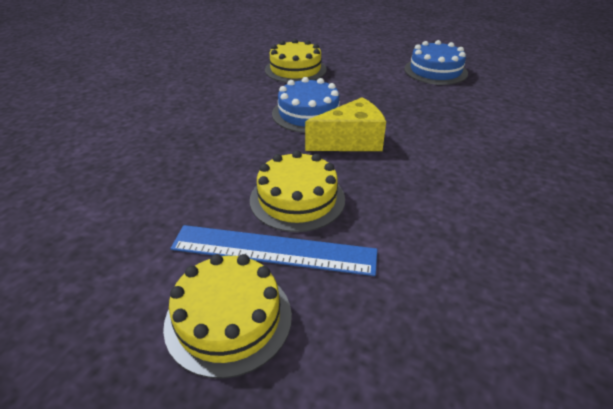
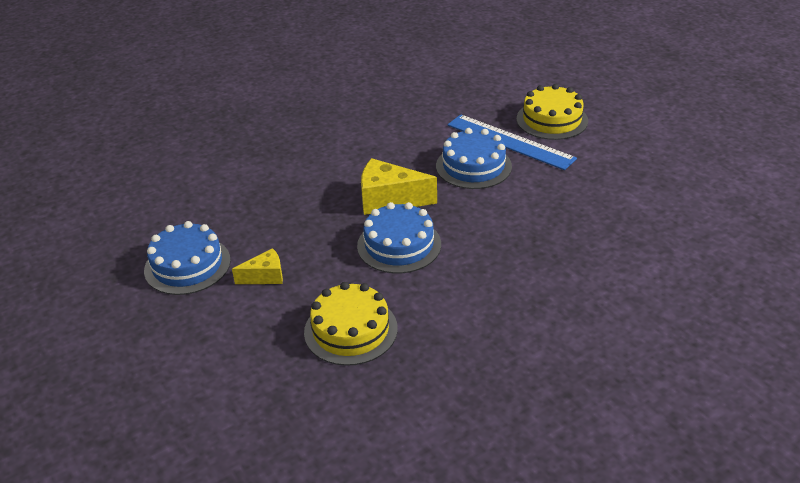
camera: 150 degrees left, 0 degrees up
yellow cake [250,150,345,232] -> blue cake [436,128,512,189]
none -> yellow cheese [232,248,283,284]

